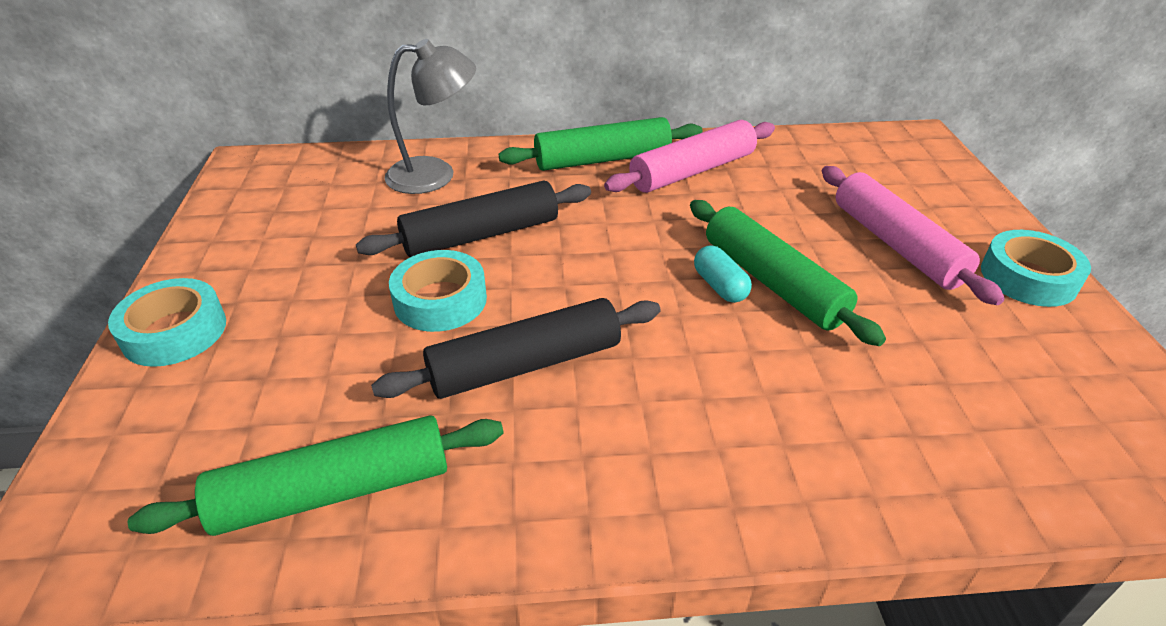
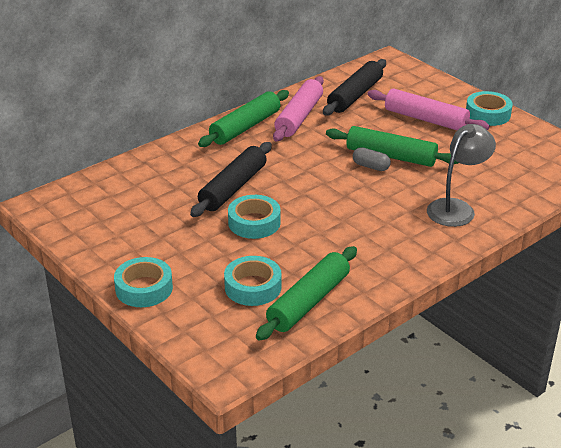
camera: 35 degrees left, 5 degrees down
black rolling pin [371,298,660,399] -> black rolling pin moved to [323,59,386,115]
grey lamp [384,39,476,194] -> grey lamp moved to [427,124,496,227]
turquoise capsule [694,245,752,303] -> grey capsule [353,147,391,171]
none -> turquoise tape [224,256,282,306]

